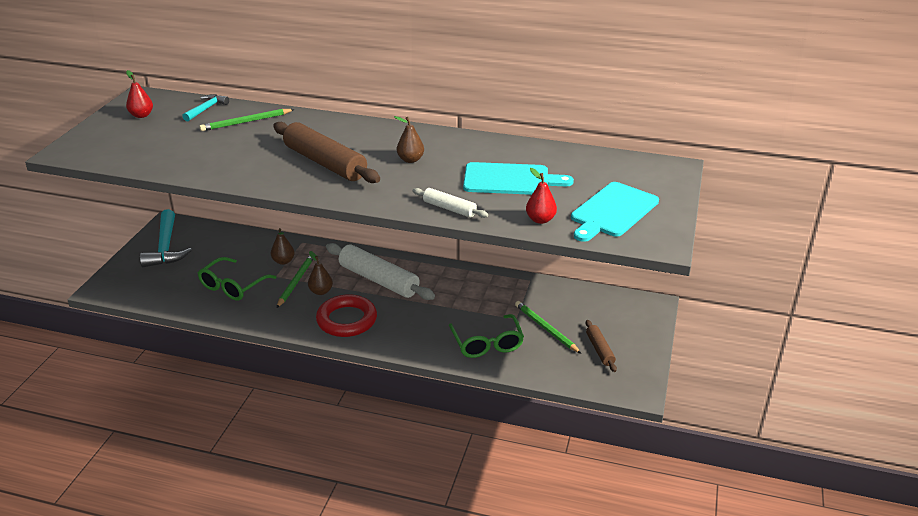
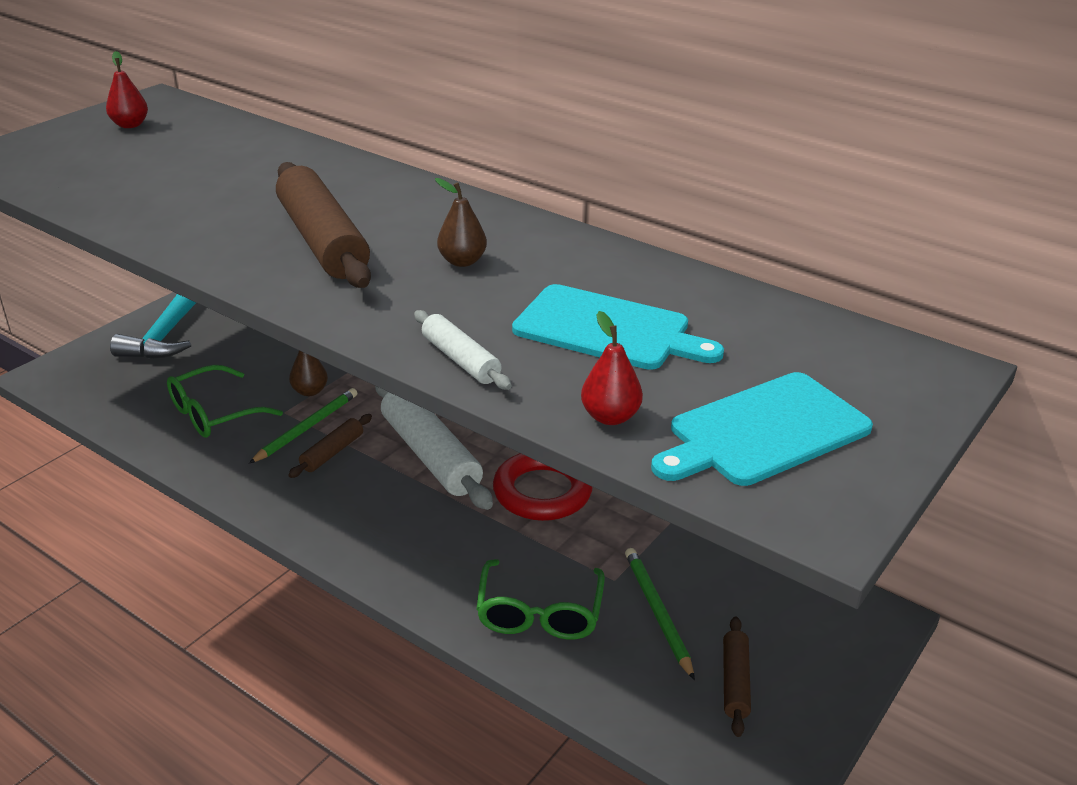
camera: 20 degrees right, 0 degrees up
turquoise hammer [182,94,229,122] -> none
green pencil [199,109,295,131] -> none
brown pear [308,251,333,295] -> brown rolling pin [288,414,372,478]
red ring [316,294,377,337] -> red ring moved to [493,453,593,521]

